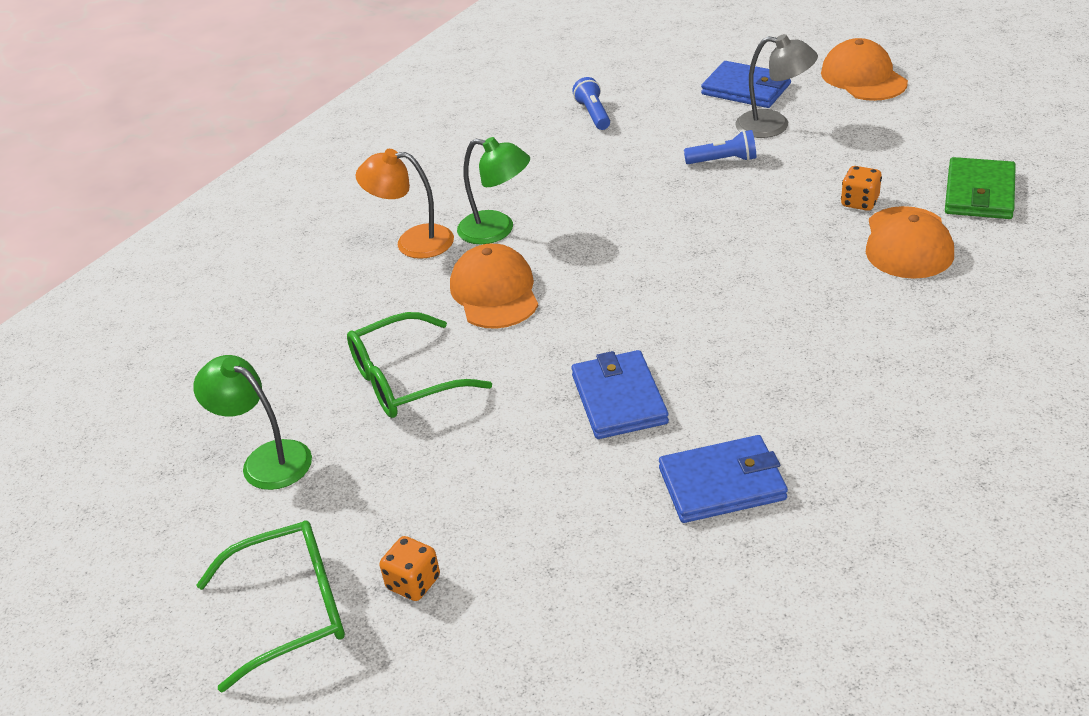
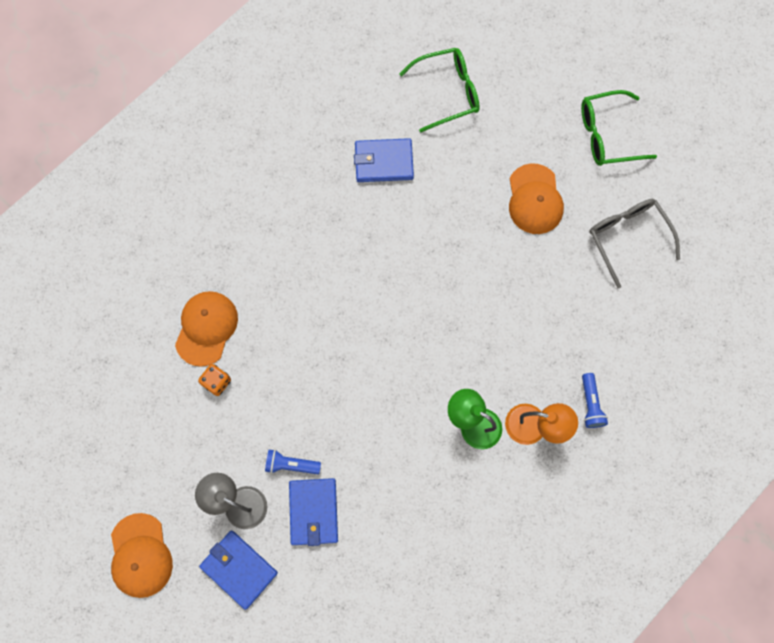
camera: 175 degrees left, 35 degrees up
green lamp [193,355,312,490] -> grey glasses [589,199,680,288]
green glasses [347,312,492,418] -> green glasses moved to [400,48,480,132]
orange dice [380,536,440,601] -> none
orange cap [450,244,539,329] -> orange cap moved to [509,163,564,234]
blue wallet [571,350,669,439] -> blue wallet moved to [289,478,338,546]
blue flashlight [572,77,610,130] -> blue flashlight moved to [582,373,608,428]
green wallet [945,157,1016,219] -> none

